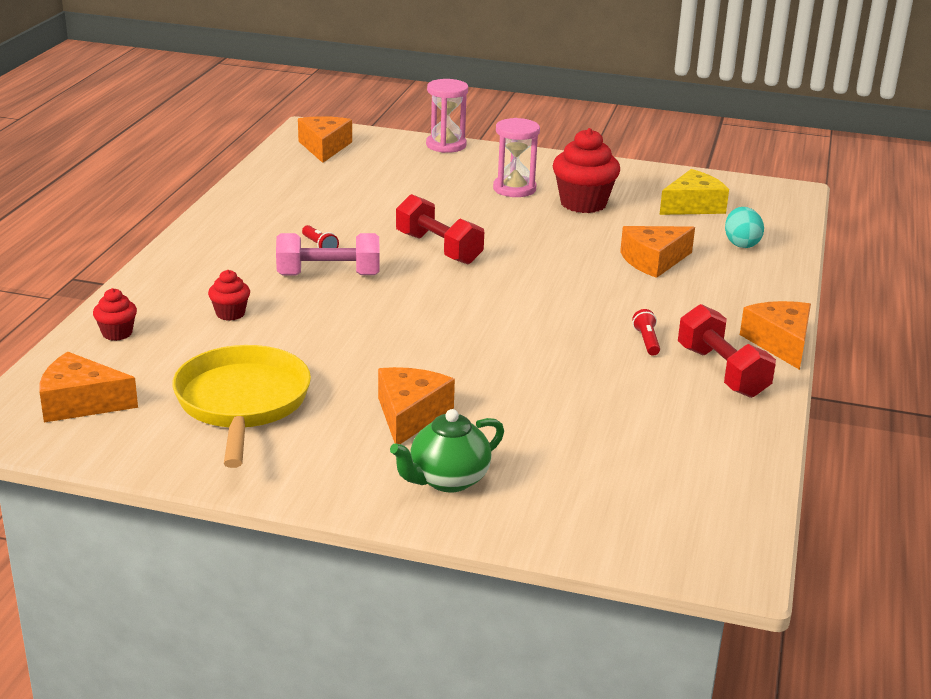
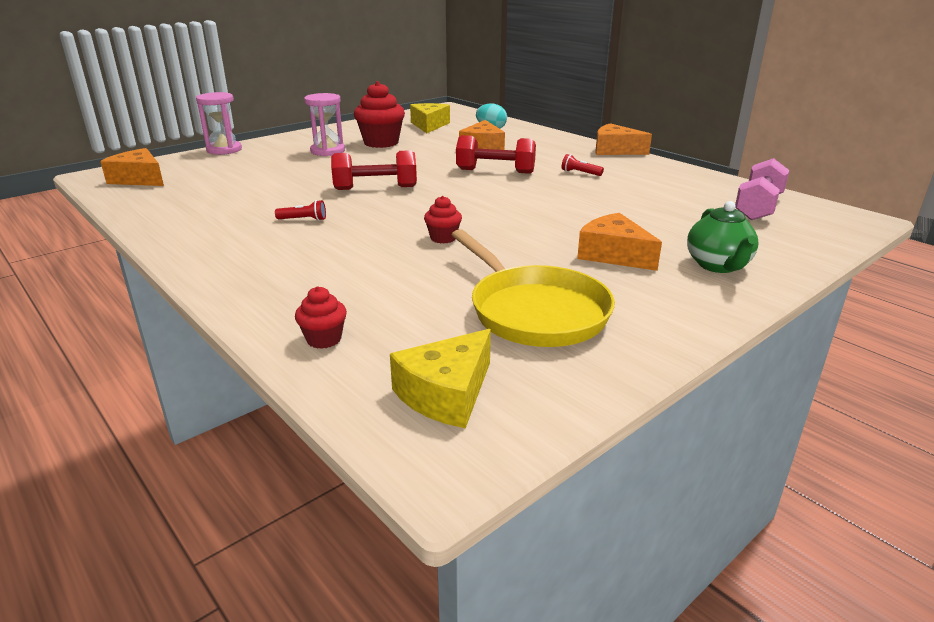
camera: 55 degrees left, 0 degrees up
orange cheese [39,352,138,423] -> yellow cheese [390,329,491,428]
yellow pan [172,345,311,468] -> yellow pan turned 150 degrees counterclockwise [452,229,615,347]
red cupcake [208,270,250,321] -> red cupcake moved to [424,196,462,244]
pink dumbbell [276,233,380,275] -> pink dumbbell moved to [735,158,790,220]
red dumbbell [678,304,776,398] -> red dumbbell moved to [456,135,536,174]

